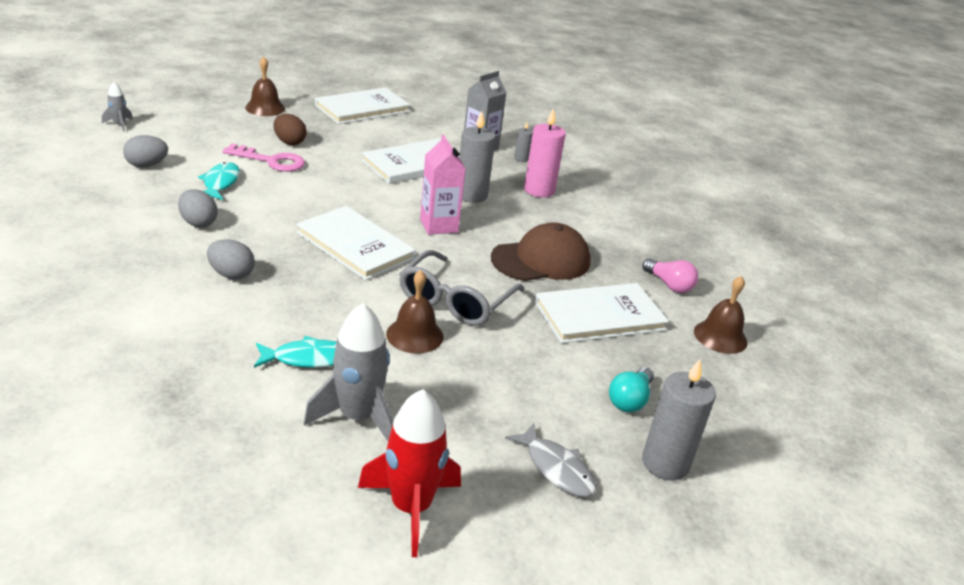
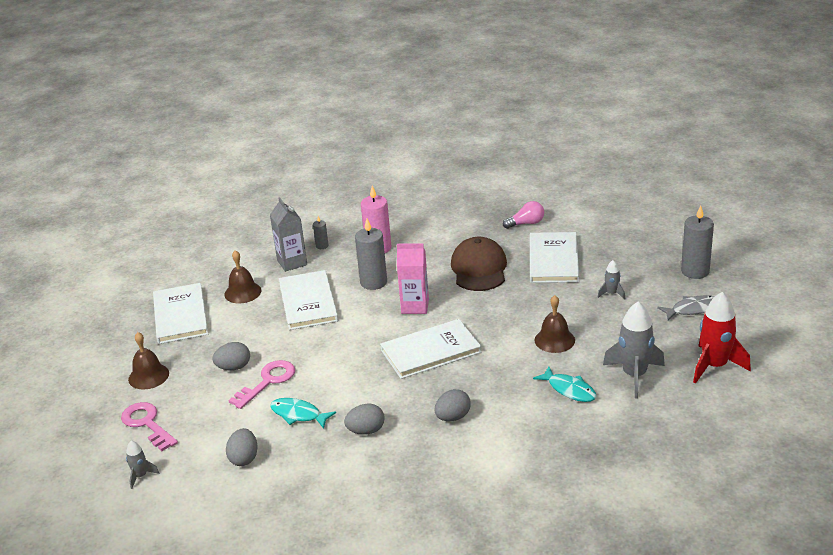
camera: 60 degrees left, 0 degrees up
turquoise fish [254,336,337,368] -> turquoise fish turned 120 degrees clockwise [533,366,597,402]
brown egg [273,114,307,145] -> grey egg [212,342,250,370]
grey glasses [399,250,525,326] -> none
turquoise light bulb [609,367,654,412] -> none
brown bell [694,276,748,354] -> brown bell moved to [224,250,261,303]
none -> pink key [121,402,178,451]
none -> grey rocket [598,260,625,300]

